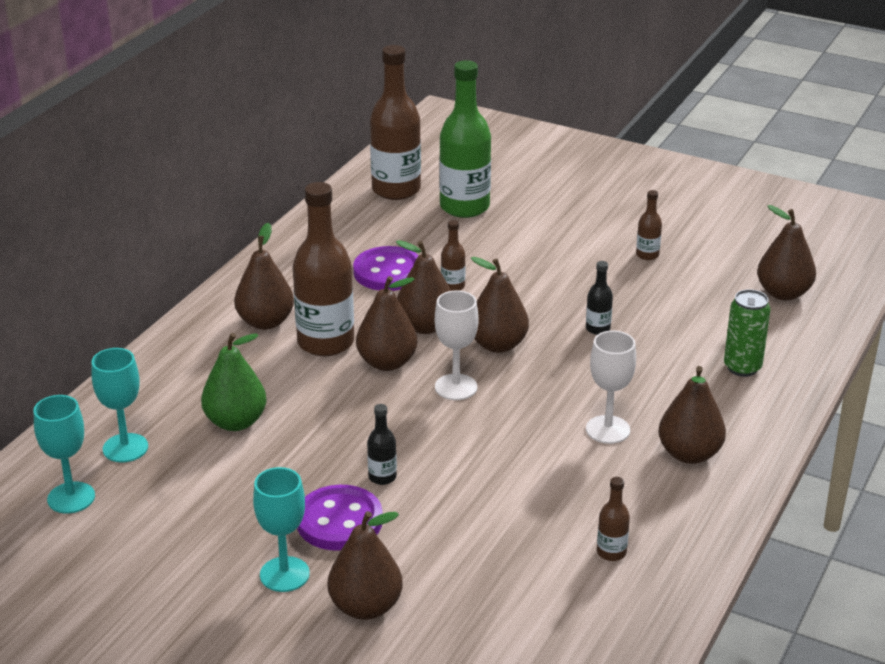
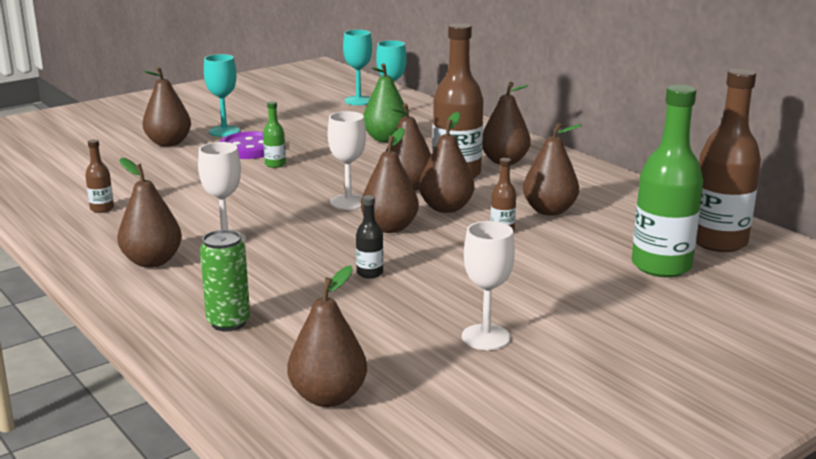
camera: 115 degrees right, 10 degrees down
purple button [353,246,419,291] -> brown pear [523,122,582,215]
black bottle [367,404,397,485] -> green bottle [263,101,286,168]
brown bottle [636,190,662,260] -> white goblet [462,221,515,350]

